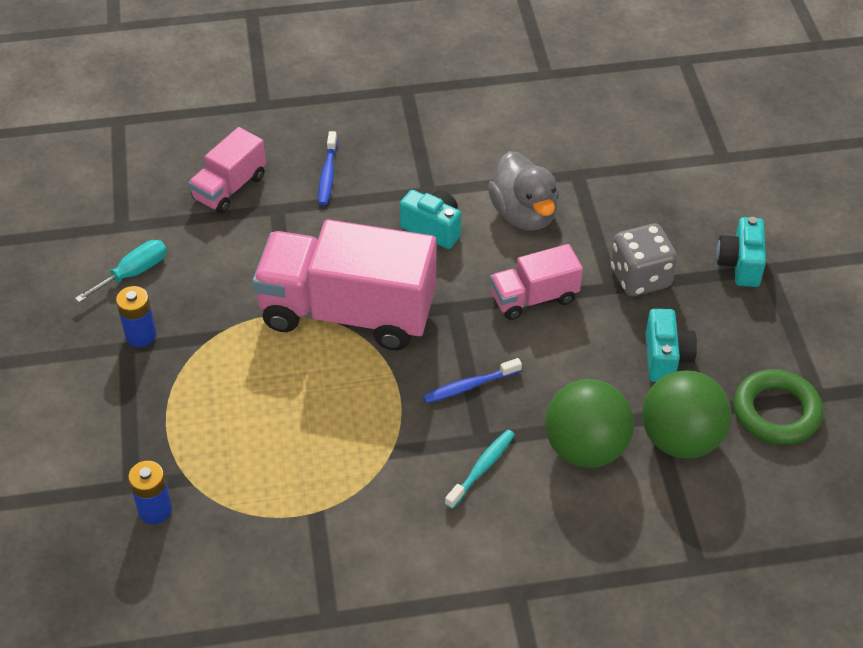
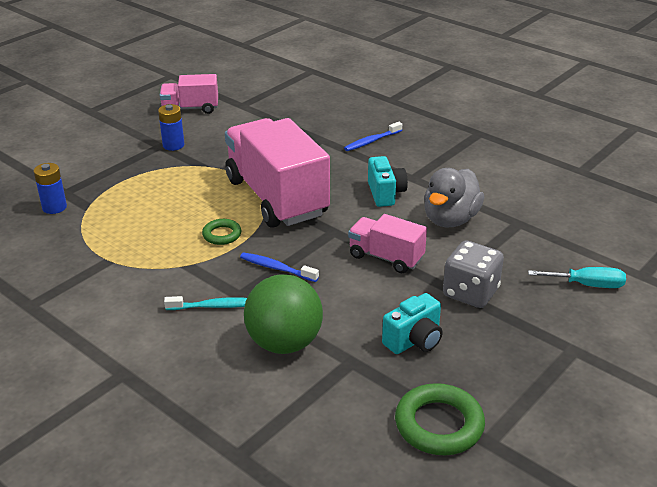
camera: 50 degrees right, 15 degrees down
turquoise screwdriver [75,240,167,303] -> turquoise screwdriver moved to [528,267,626,288]
pink truck [188,127,266,213] -> pink truck moved to [160,74,218,114]
green ball [642,370,731,459] -> none
turquoise camera [716,217,766,287] -> none
none -> green ring [202,219,241,245]

